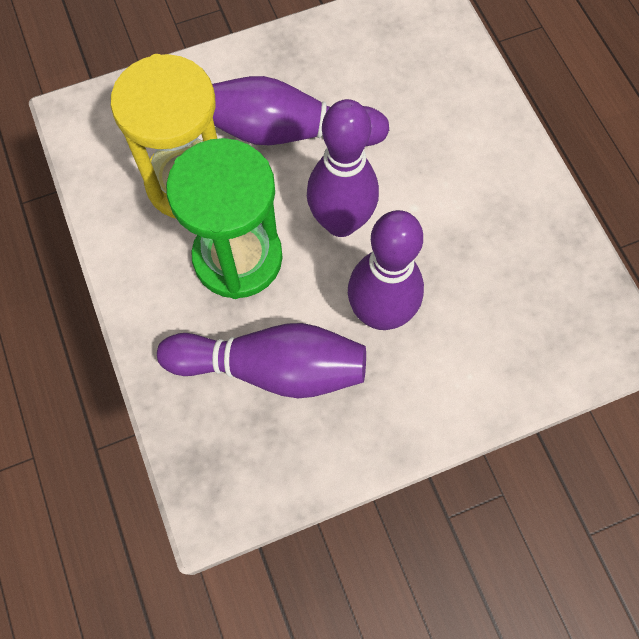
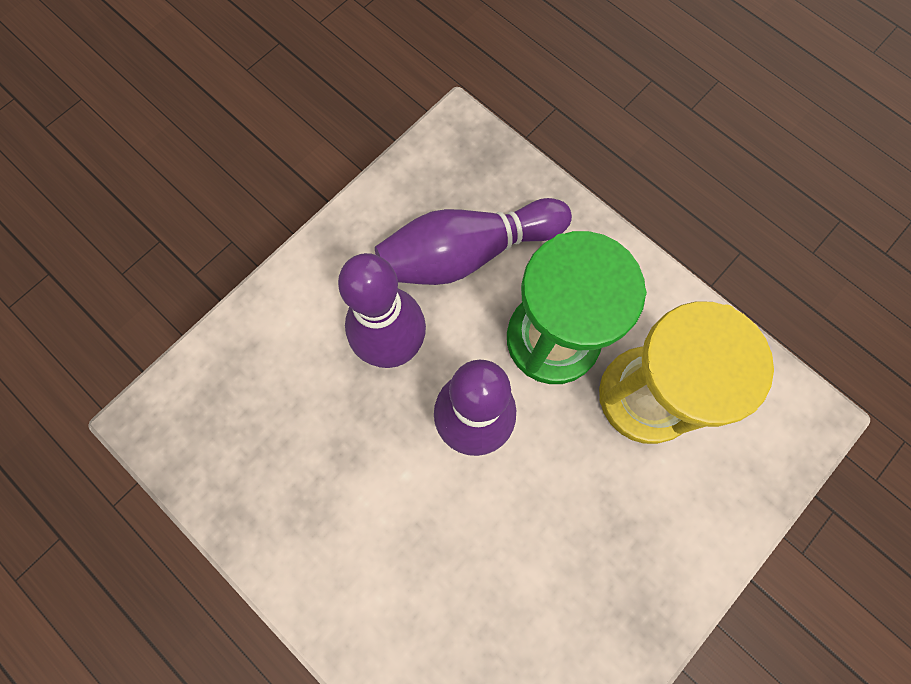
camera: 155 degrees right, 5 degrees up
purple bowling pin [212,76,389,146] -> none

